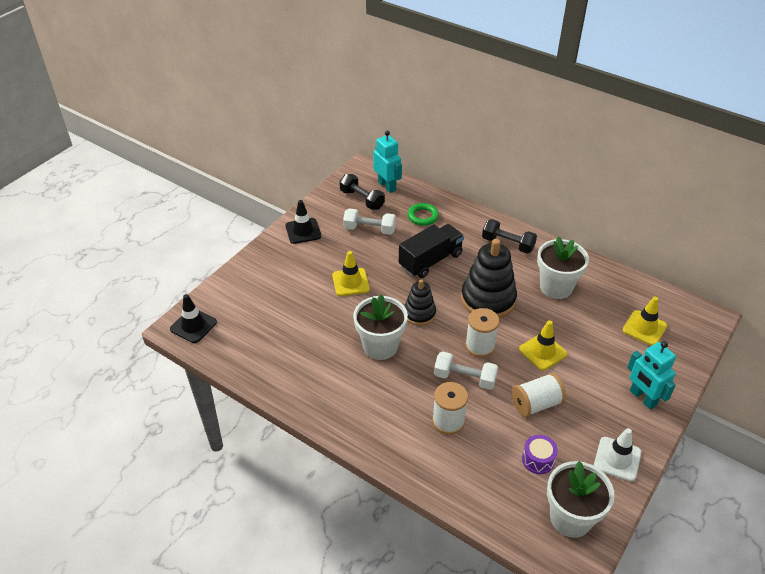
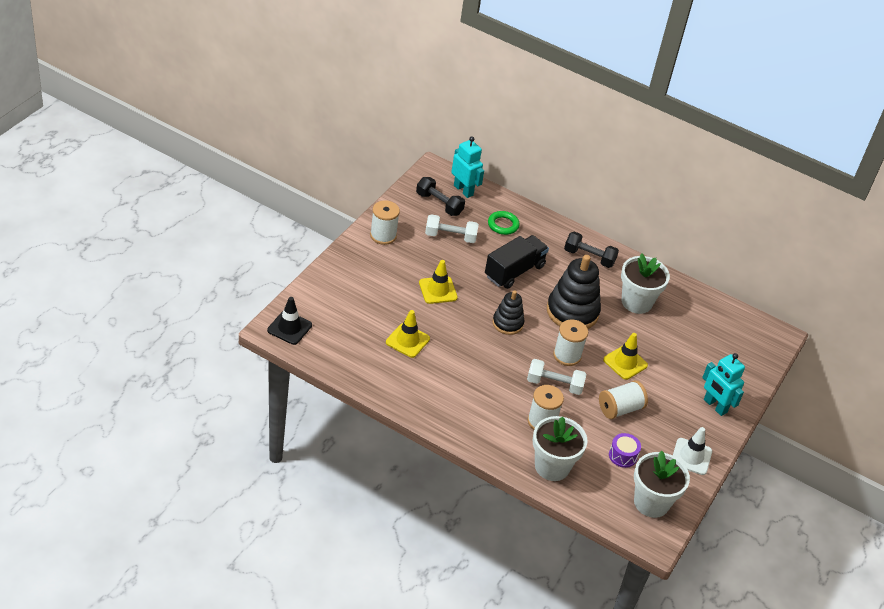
camera: 10 degrees left, 0 degrees up
black traffic cone [285,200,321,244] -> white spool [370,200,400,245]
white flower pot [353,295,408,360] -> white flower pot moved to [533,416,588,481]
yellow traffic cone [623,297,667,346] -> yellow traffic cone moved to [386,310,430,358]

